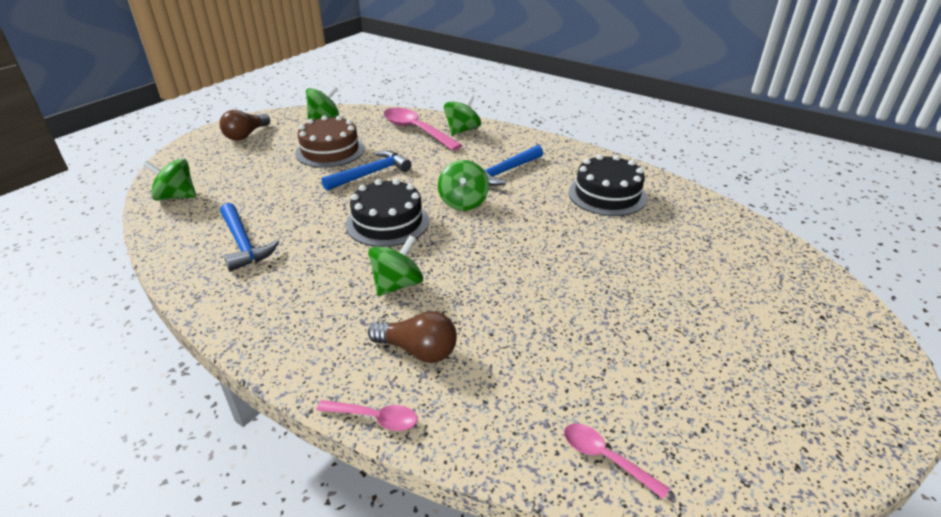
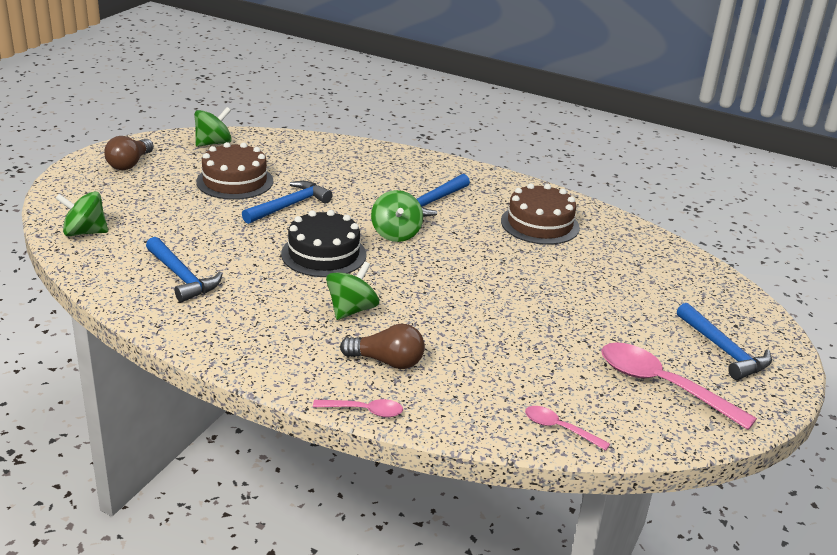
camera: 10 degrees left, 5 degrees down
pink spoon [384,108,463,151] -> pink spoon moved to [601,342,757,430]
green spinning top [444,95,481,136] -> none
black cake [569,154,647,216] -> brown cake [501,183,580,245]
none -> blue hammer [677,303,772,380]

